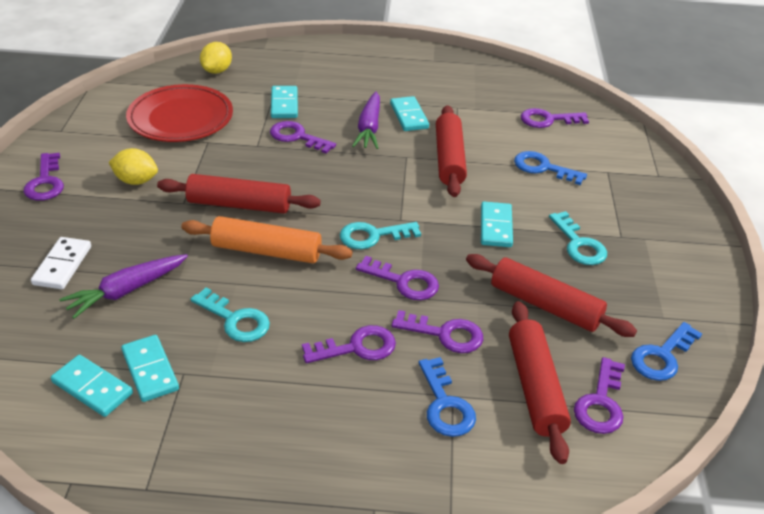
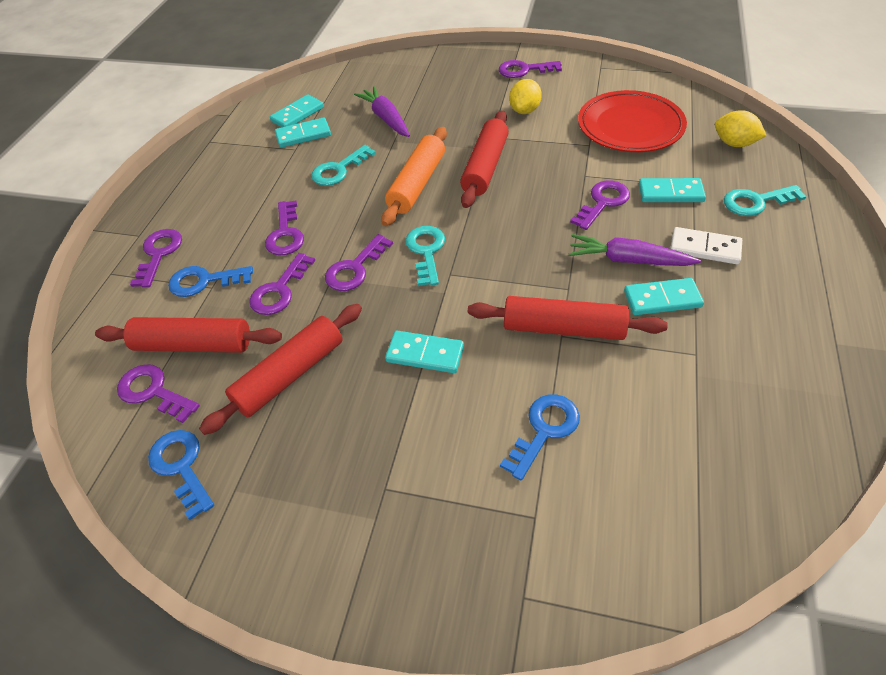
camera: 105 degrees right, 10 degrees up
white domino [31,237,91,289] -> white domino moved to [670,227,742,264]
purple key [521,108,589,128] -> purple key moved to [130,229,182,288]
turquoise key [549,211,607,265] -> turquoise key moved to [724,185,807,216]

